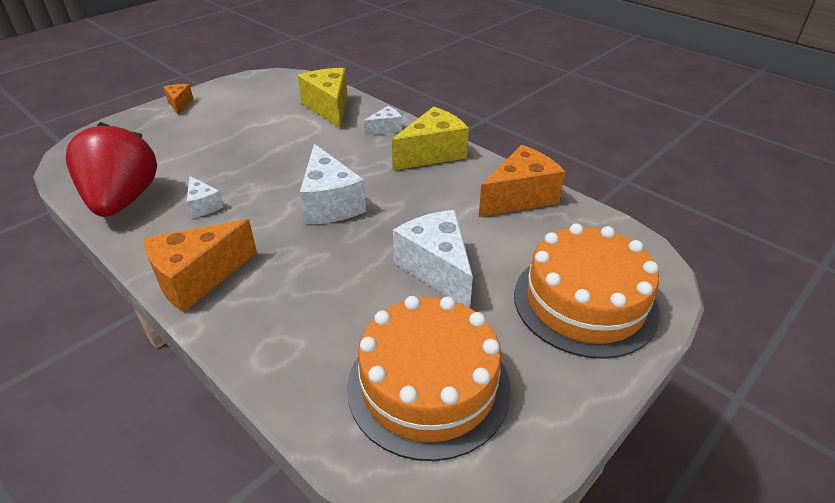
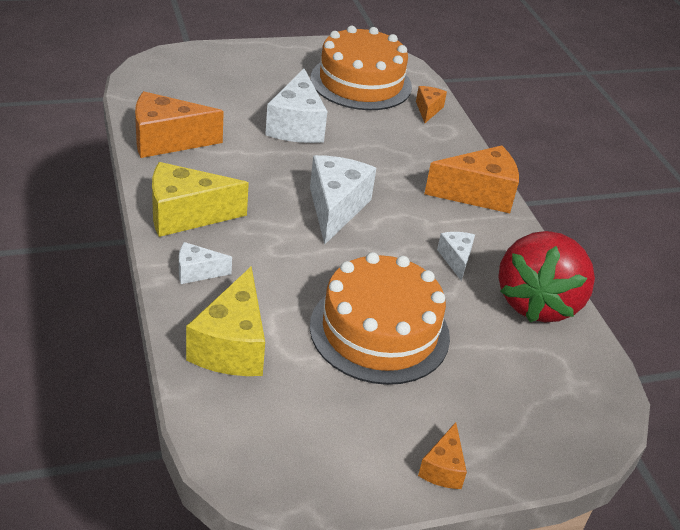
camera: 155 degrees left, 0 degrees up
orange cake [514,223,660,359] -> orange cake moved to [310,252,450,385]
none -> orange cheese [416,86,447,123]

